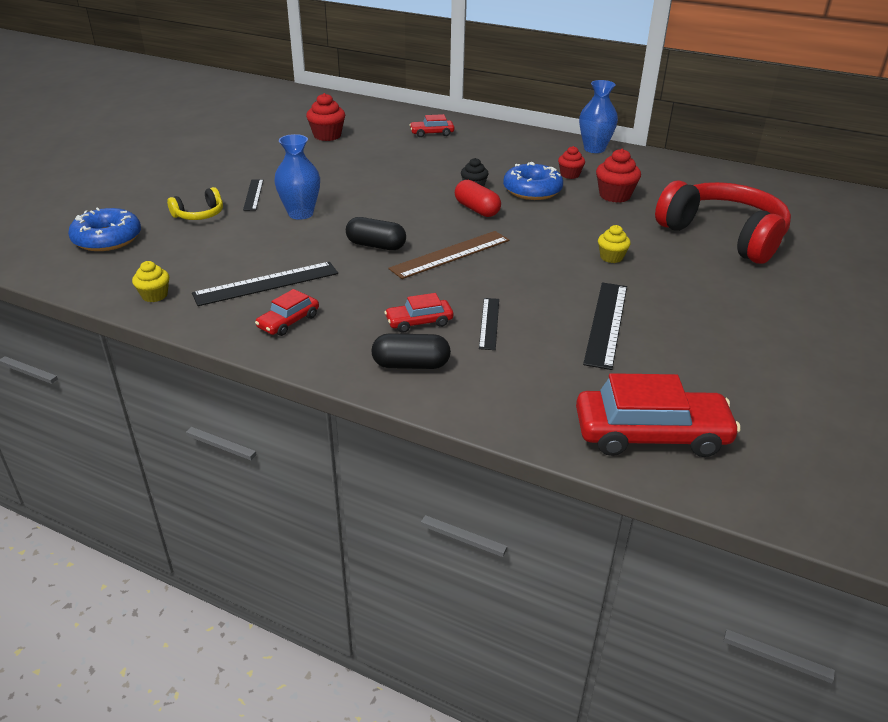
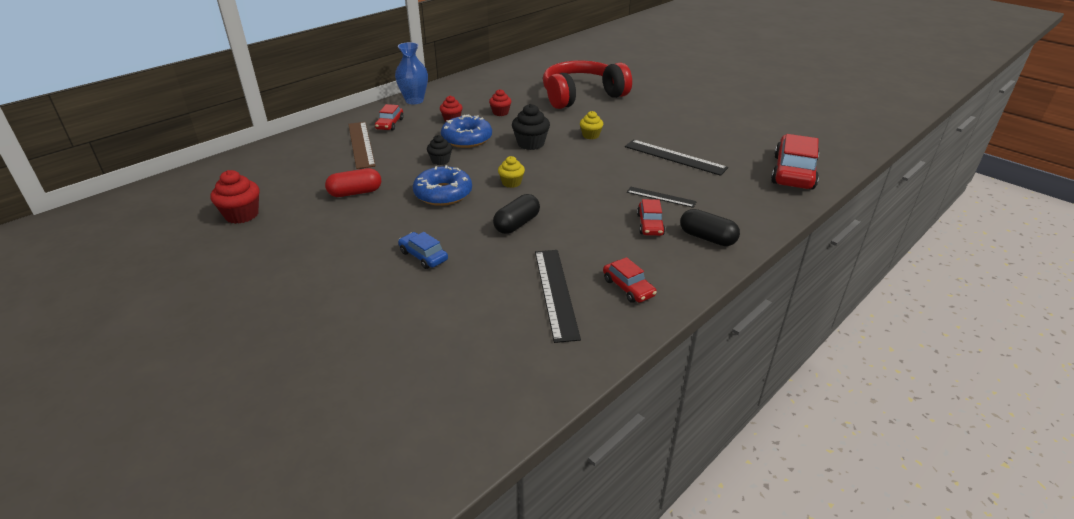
camera: 70 degrees left, 0 degrees up
blue donut [68,207,141,251] -> blue donut moved to [413,165,472,206]
yellow cupcake [132,261,169,302] -> yellow cupcake moved to [498,156,525,188]
yellow headphones [167,187,223,220] -> none
black ruler [243,179,263,211] -> none
blue vase [274,134,320,220] -> blue car [398,232,448,269]
black capsule [371,333,451,369] -> black capsule turned 75 degrees counterclockwise [680,209,740,246]
brown ruler [388,231,509,279] -> brown ruler moved to [348,122,375,169]
red car [409,114,454,137] -> red car moved to [375,104,404,131]
red capsule [455,180,501,217] -> red capsule moved to [325,168,381,197]
red cupcake [596,149,641,203] -> red cupcake [489,89,512,116], size x0.64
none -> black cupcake [512,104,550,150]

